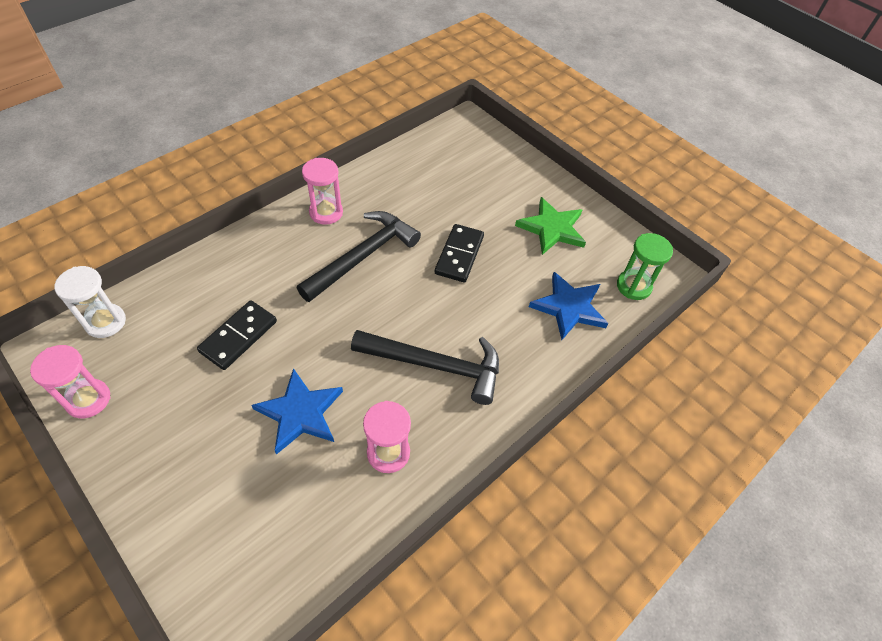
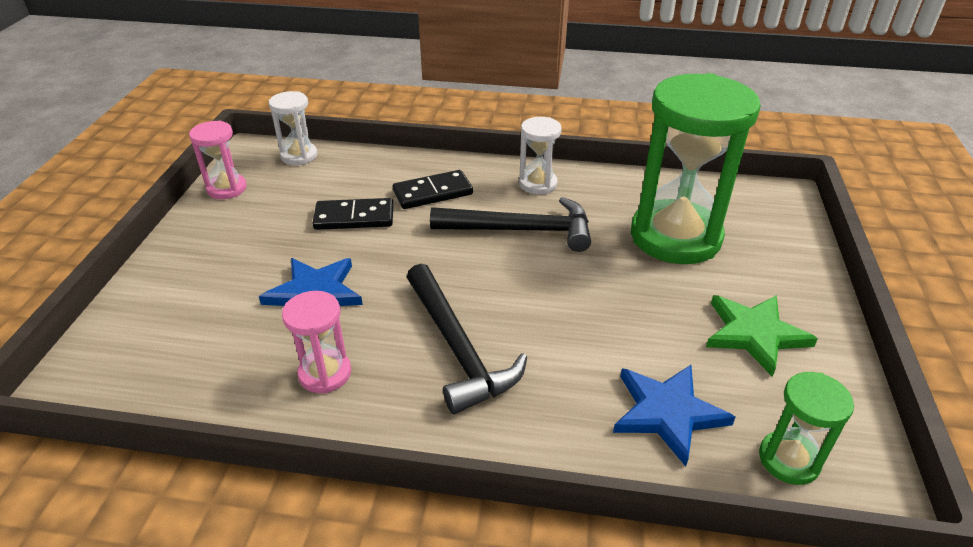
camera: 55 degrees right, 15 degrees down
pink hourglass [302,158,343,225] -> white hourglass [519,117,562,195]
black domino [435,224,484,283] -> black domino moved to [393,170,473,209]
none -> green hourglass [631,73,761,264]

